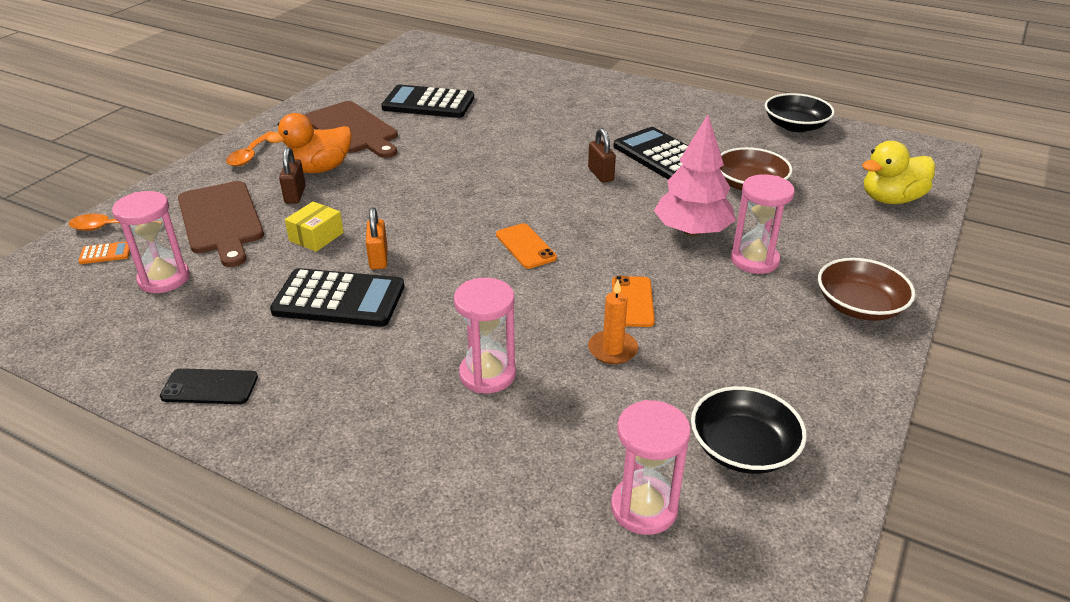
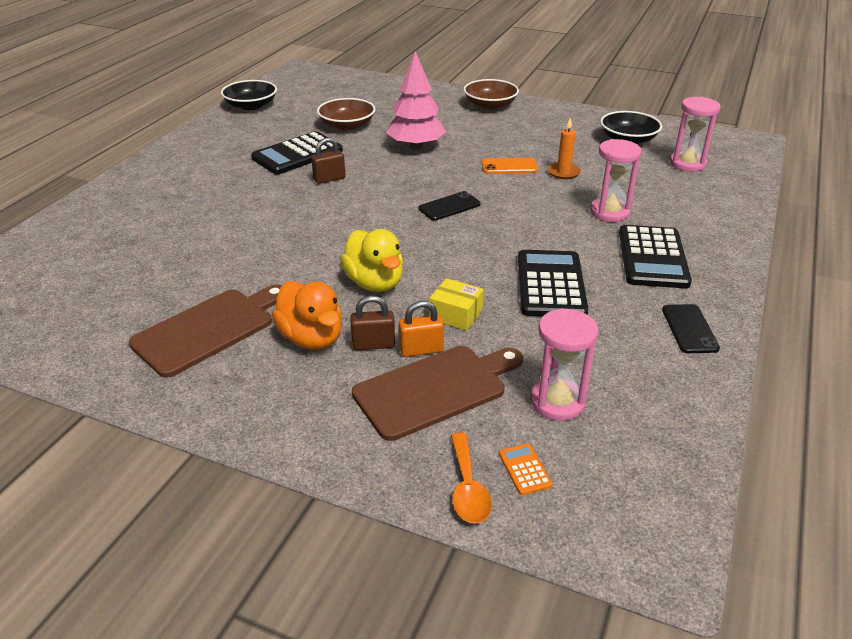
camera: 95 degrees left, 0 degrees up
orange spoon [226,131,275,166] -> none
orange padlock [366,207,388,269] -> orange padlock moved to [399,301,444,357]
black calculator [381,85,474,118] -> black calculator moved to [619,225,692,288]
orange phone [496,223,557,269] -> black phone [419,191,481,221]
pink hourglass [731,174,795,274] -> none
yellow duck [862,141,935,204] -> yellow duck moved to [340,229,403,292]

